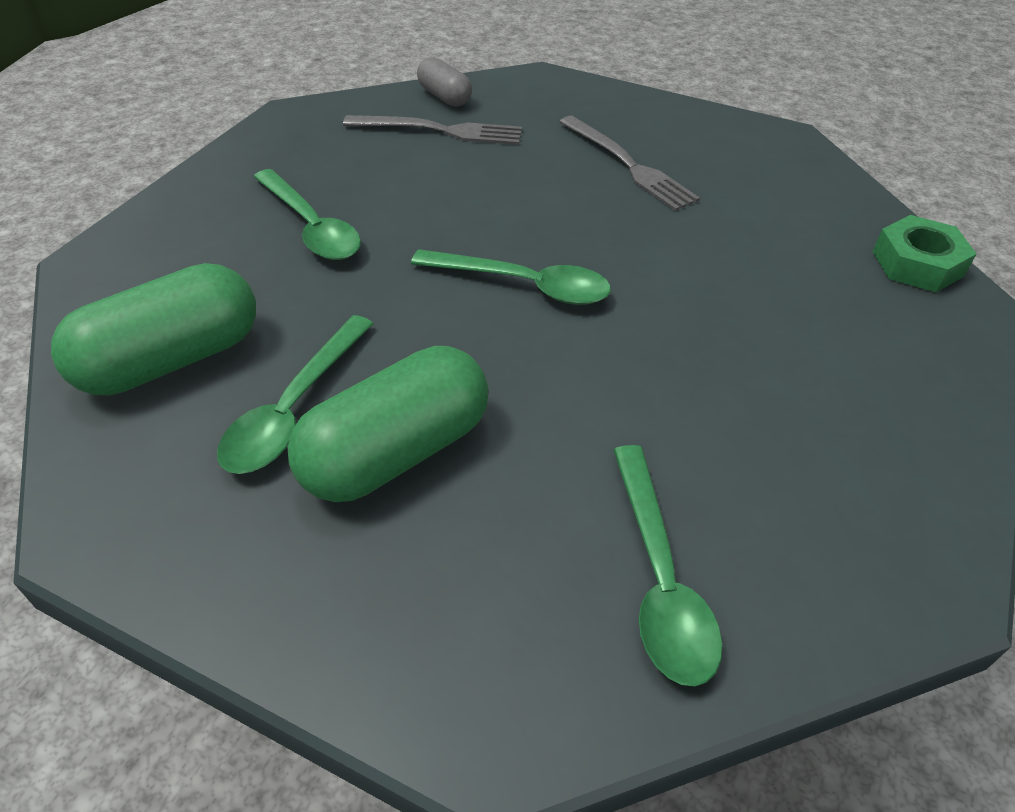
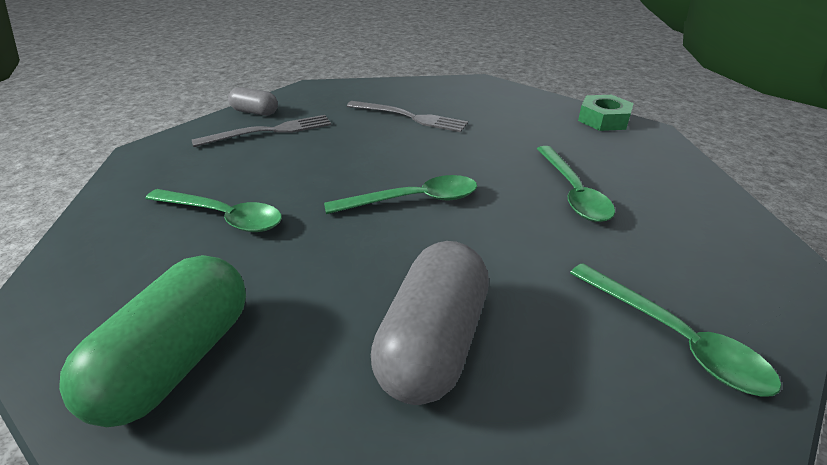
camera: 30 degrees left, 10 degrees down
green spoon [217,315,374,474] -> green spoon moved to [537,146,615,222]
green capsule [288,346,489,502] -> grey capsule [371,241,489,405]

